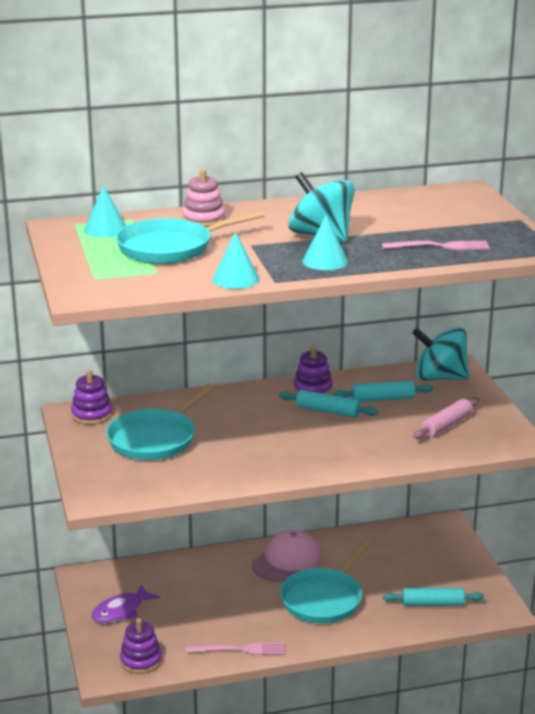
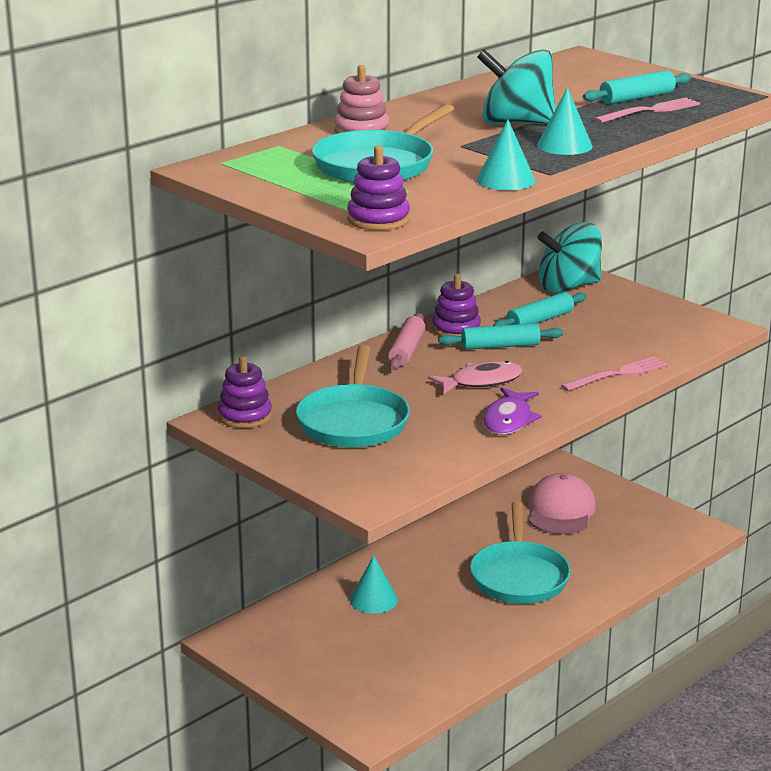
camera: 30 degrees left, 0 degrees up
turquoise cone [84,185,126,237] -> turquoise cone moved to [350,555,398,614]
purple fish [92,584,160,623] -> purple fish moved to [483,387,542,435]
purple stacking toy [120,618,162,674] -> purple stacking toy moved to [347,145,410,231]
pink fork [186,643,285,655] -> pink fork moved to [561,357,667,391]
pink cap [252,530,321,582] -> pink cap moved to [528,473,596,534]
turquoise rolling pin [383,588,484,606] -> turquoise rolling pin moved to [583,70,691,104]
pink rolling pin [413,397,479,439] -> pink rolling pin moved to [388,313,425,370]
none -> pink fish [428,361,523,395]

